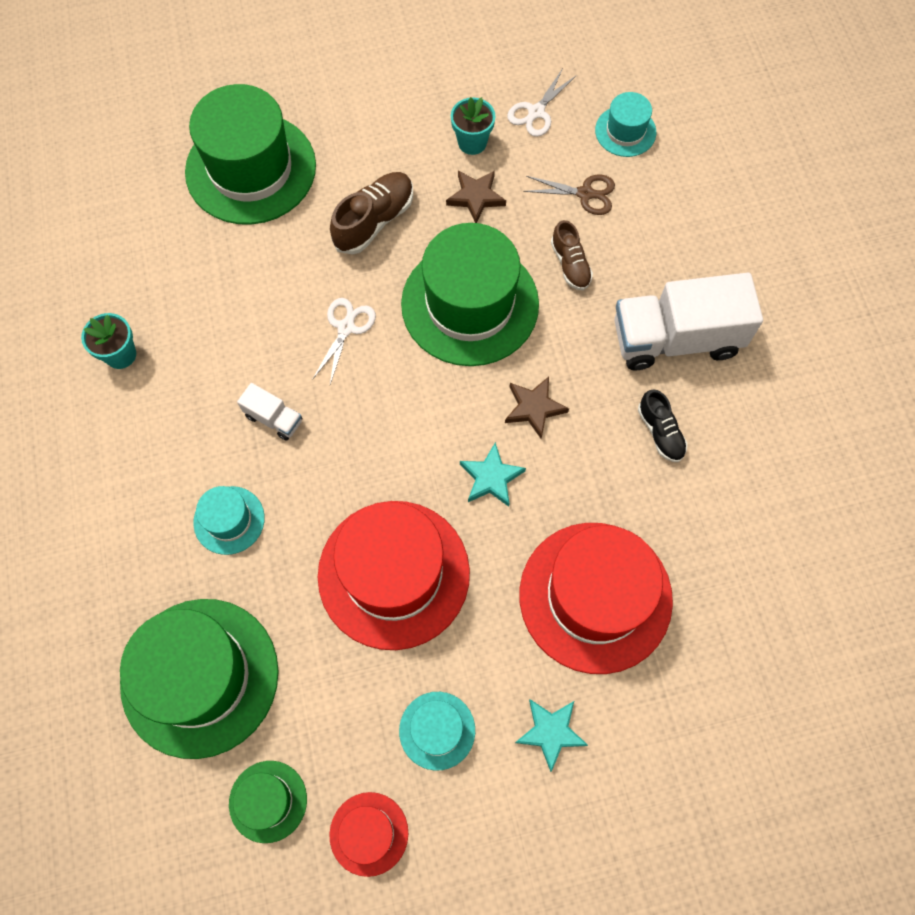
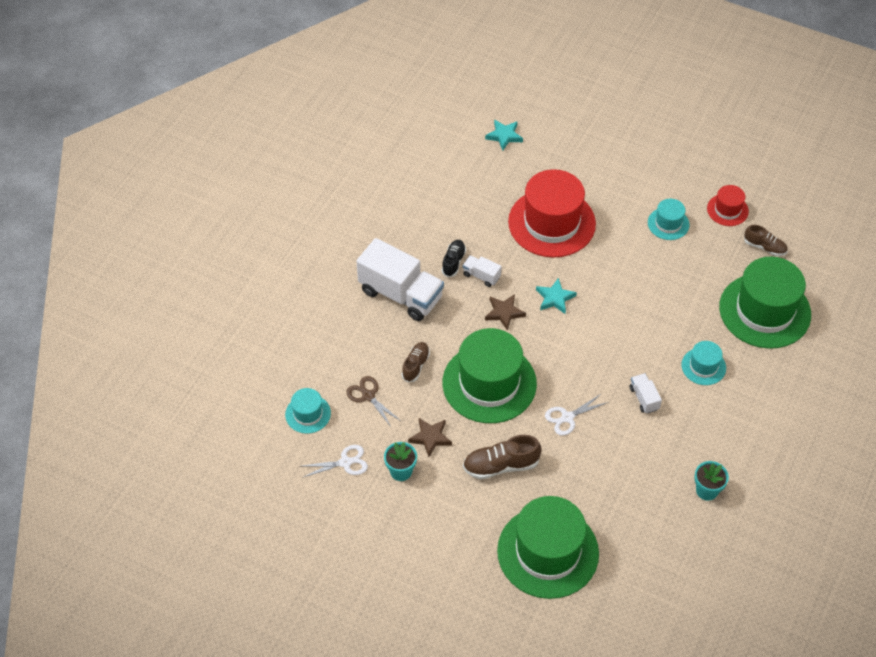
camera: 140 degrees left, 15 degrees down
green hat [229,761,307,843] -> brown shoe [744,225,788,256]
red hat [318,501,470,650] -> none
turquoise star [515,699,588,772] -> turquoise star moved to [485,119,523,150]
none -> white truck [463,255,502,287]

